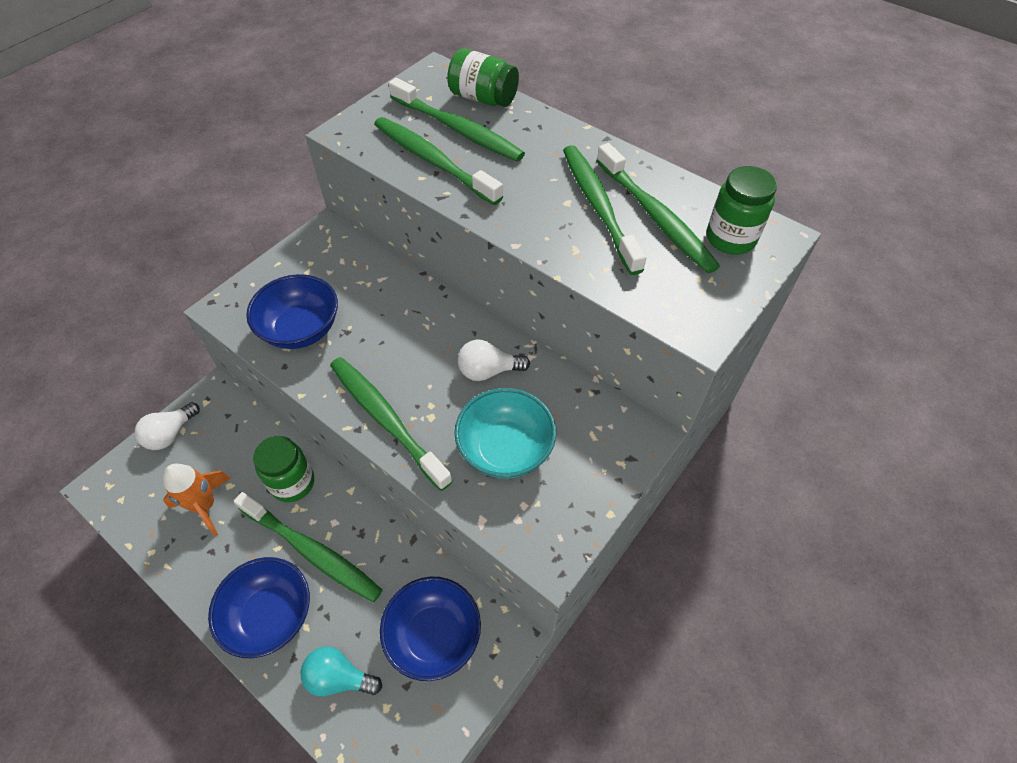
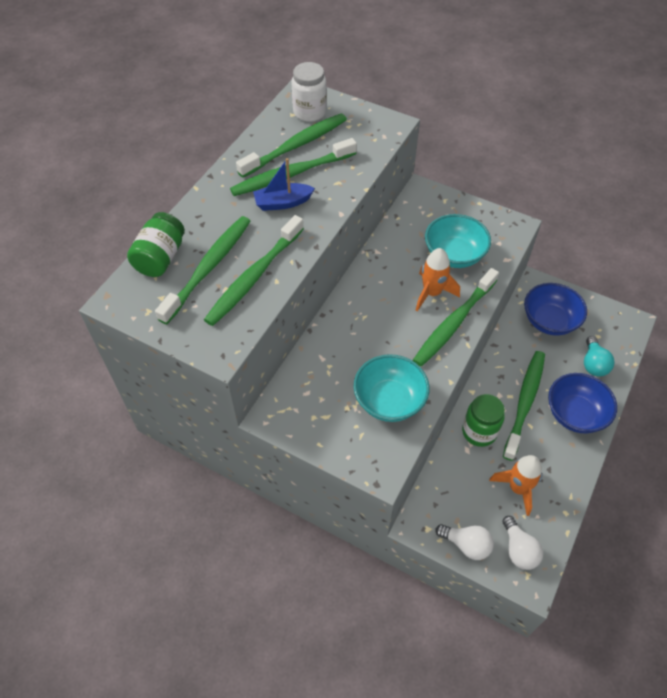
camera: 100 degrees left, 0 degrees up
blue bowl [246,274,338,349] -> turquoise bowl [354,354,430,422]
white light bulb [458,340,530,381] -> white light bulb moved to [502,516,543,570]
green jar [707,166,777,255] -> white jar [291,62,327,122]
none -> blue boat [253,158,315,211]
none -> orange rocket [416,248,460,311]

